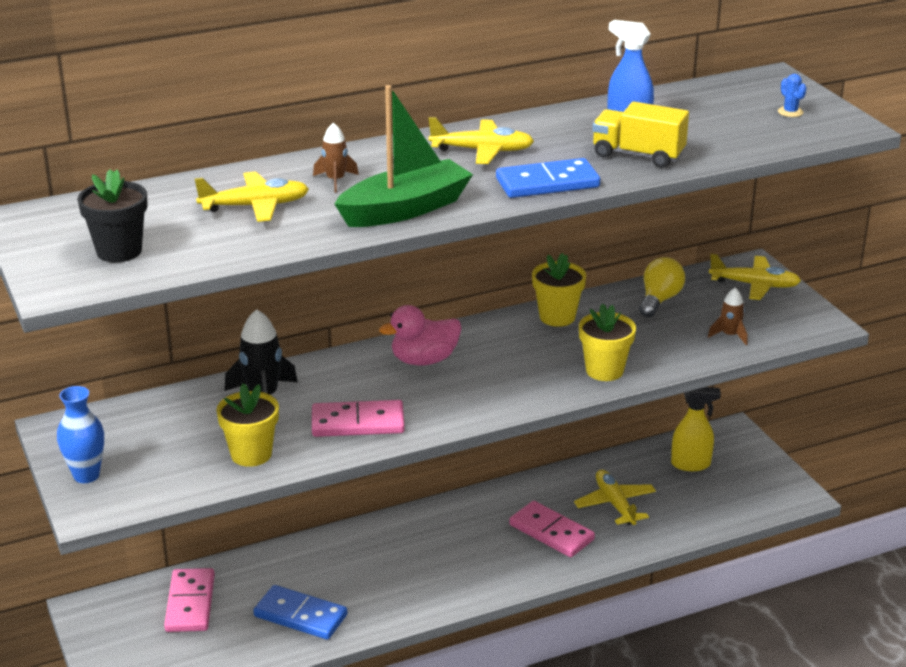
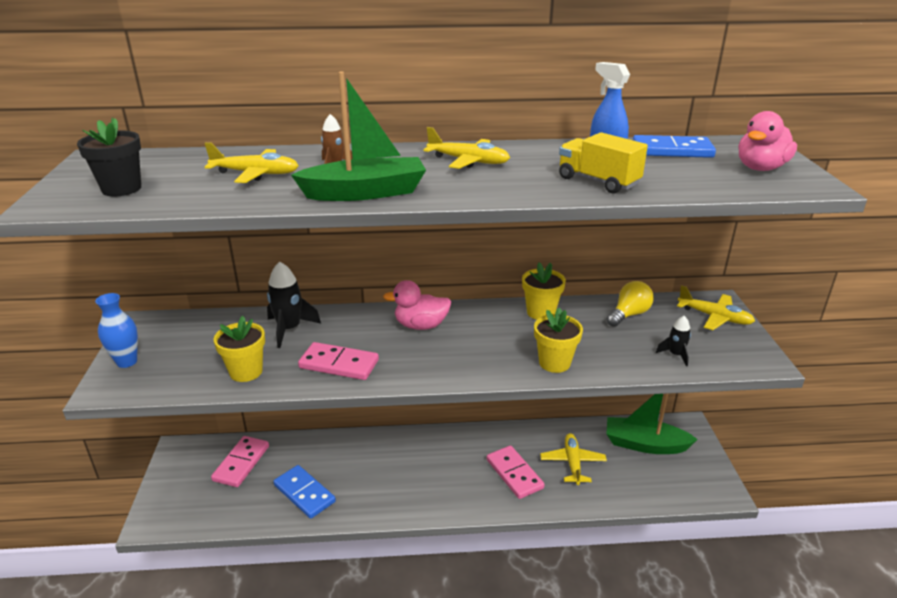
camera: 20 degrees right, 0 degrees up
blue domino [496,158,600,198] -> blue domino moved to [633,135,716,158]
yellow spray bottle [671,387,721,471] -> green boat [606,394,698,454]
brown rocket [708,288,748,345] -> black rocket [656,316,691,366]
blue cactus [778,74,807,117] -> pink duck [738,111,797,171]

